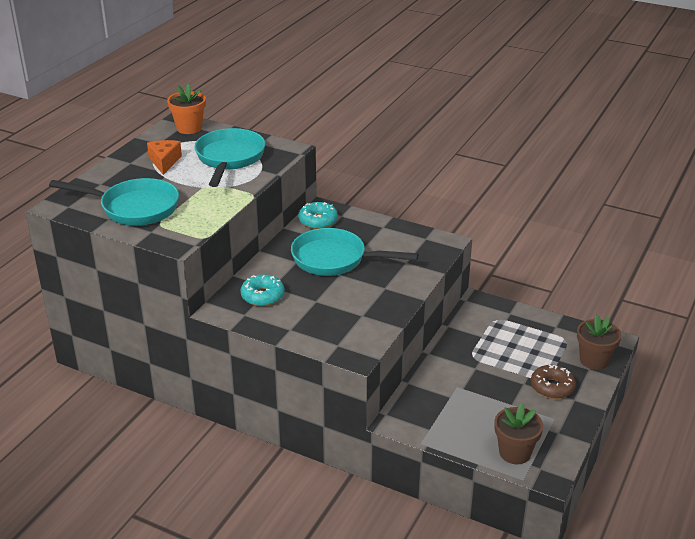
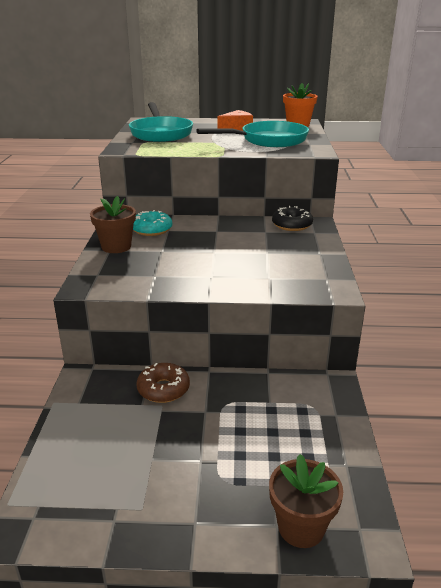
camera: 65 degrees right, 5 degrees down
turquoise pan [291,228,418,276] -> none
turquoise donut [298,202,338,229] -> black donut [272,206,313,231]
brown flower pot [494,403,543,464] -> brown flower pot moved to [90,196,136,253]
brown donut [531,365,576,399] -> brown donut moved to [136,363,190,403]

